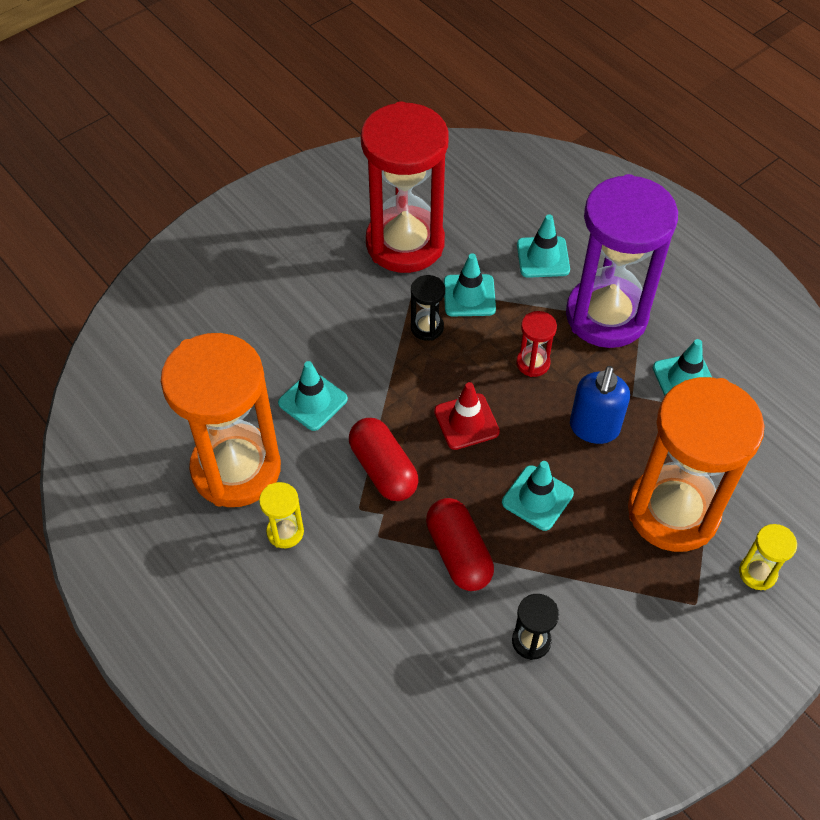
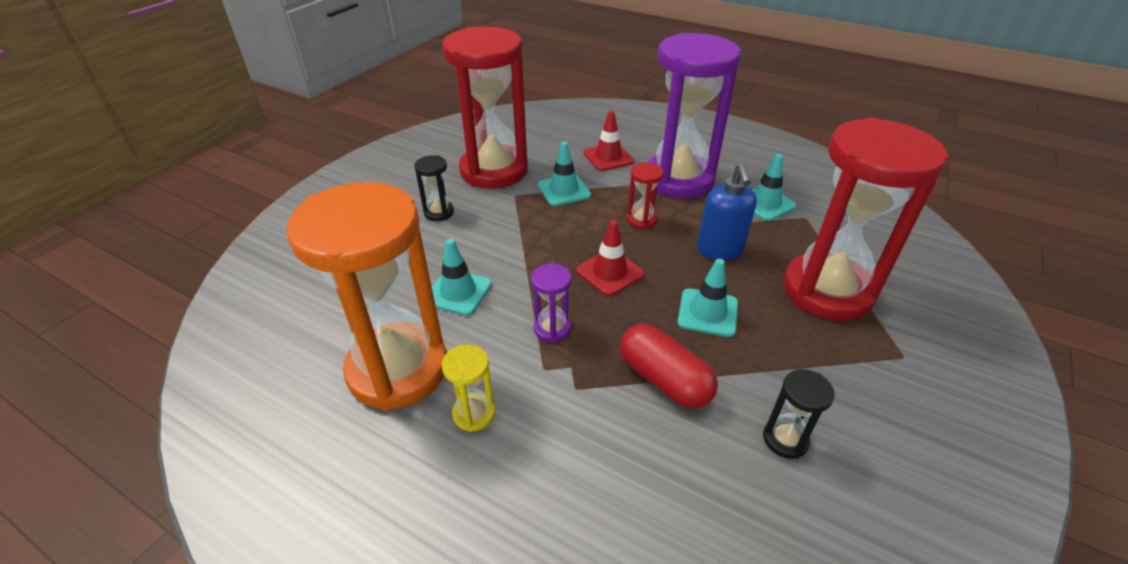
camera: 20 degrees left, 15 degrees down
red capsule [349,418,419,501] -> purple hourglass [531,263,571,343]
black hourglass [411,275,445,341] -> black hourglass moved to [414,155,454,221]
turquoise traffic cone [517,214,570,278] -> red traffic cone [584,110,634,171]
orange hourglass [628,377,765,552] -> red hourglass [783,117,949,321]
yellow hourglass [739,524,797,590] -> none

